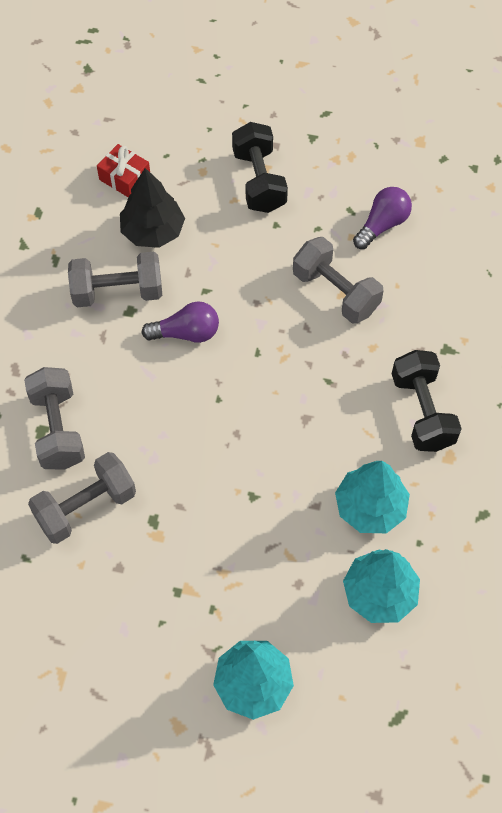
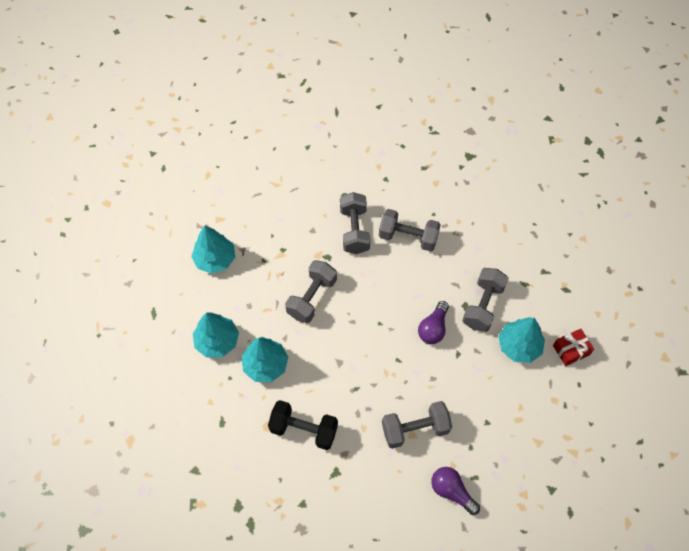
camera: 120 degrees right, 0 degrees up
black tree [120,168,185,248] -> turquoise tree [498,318,545,363]
black dumbbell [232,122,288,213] -> none
purple light bulb [353,187,412,249] -> purple light bulb turned 150 degrees clockwise [431,467,480,515]
none -> grey dumbbell [285,260,337,323]

